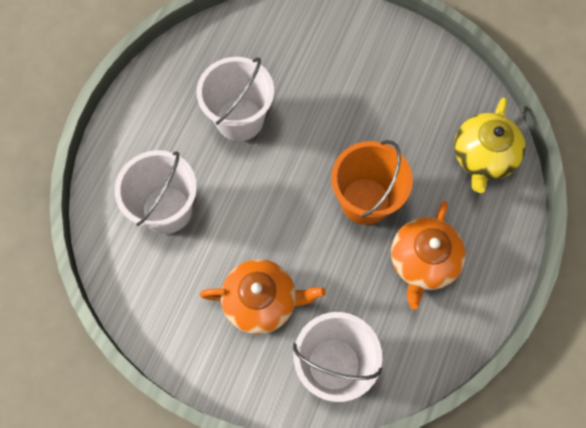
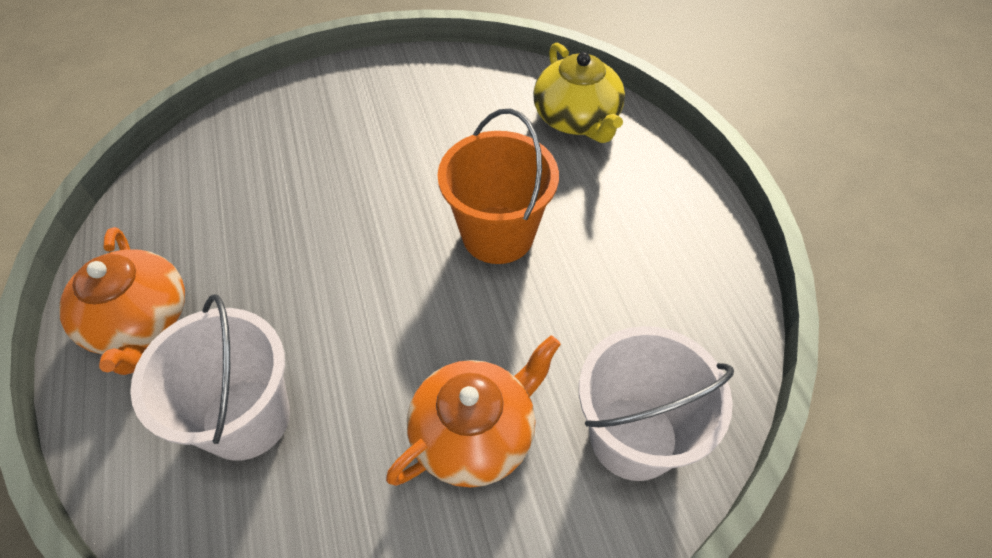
camera: 40 degrees left, 15 degrees down
white bucket [197,57,274,141] -> none
orange teapot [391,201,466,310] -> orange teapot moved to [59,227,185,375]

